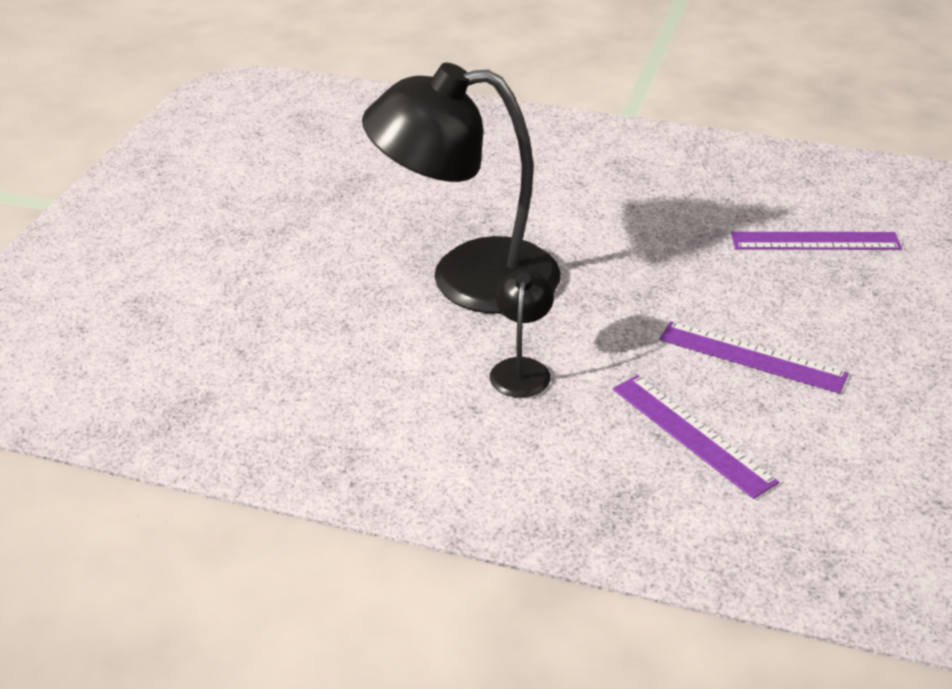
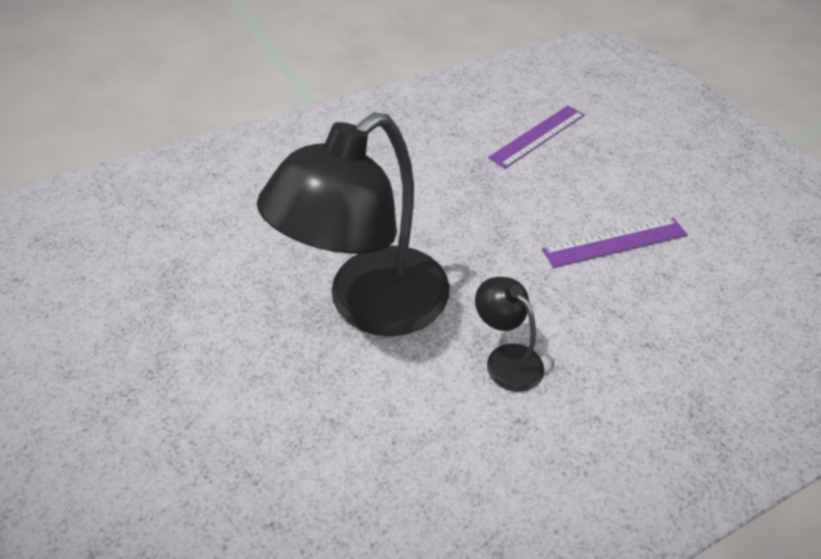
camera: 45 degrees left, 10 degrees up
purple ruler [613,375,779,499] -> none

